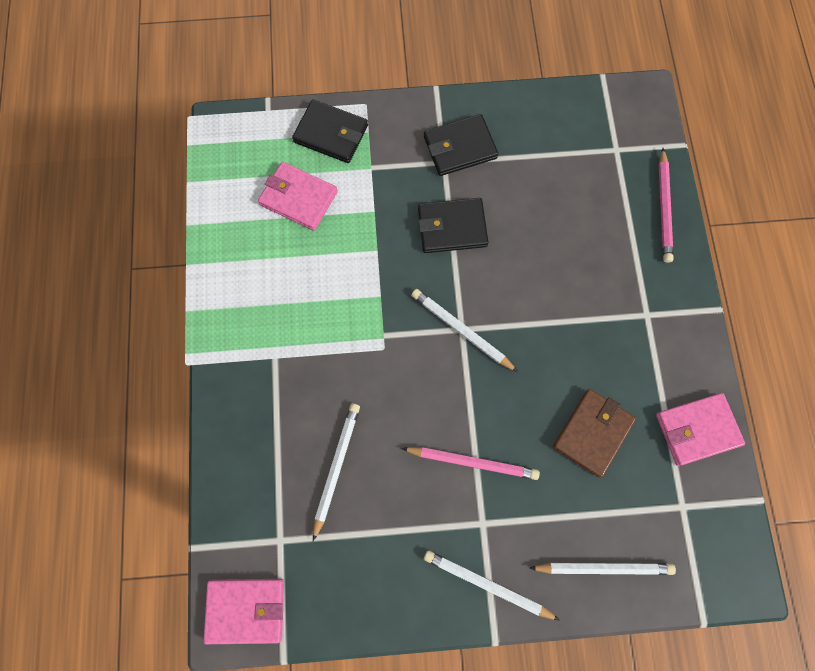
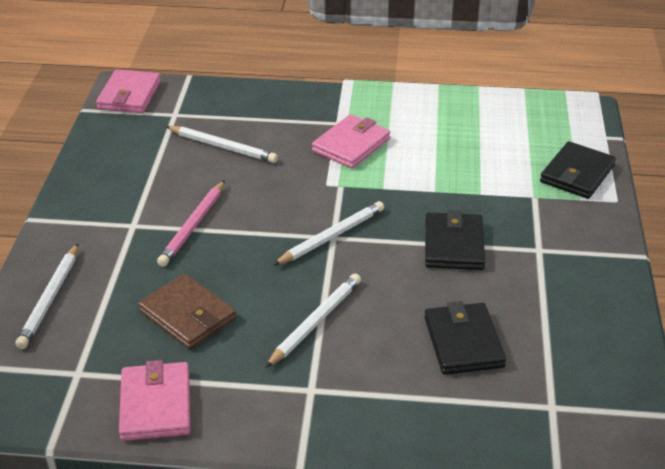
camera: 100 degrees right, 35 degrees down
pink wallet [258,162,338,231] -> pink wallet moved to [312,114,390,169]
black wallet [424,114,498,176] -> black wallet moved to [424,301,506,374]
white pencil [424,550,560,620] -> white pencil moved to [265,274,361,368]
pink pencil [659,148,674,263] -> none

